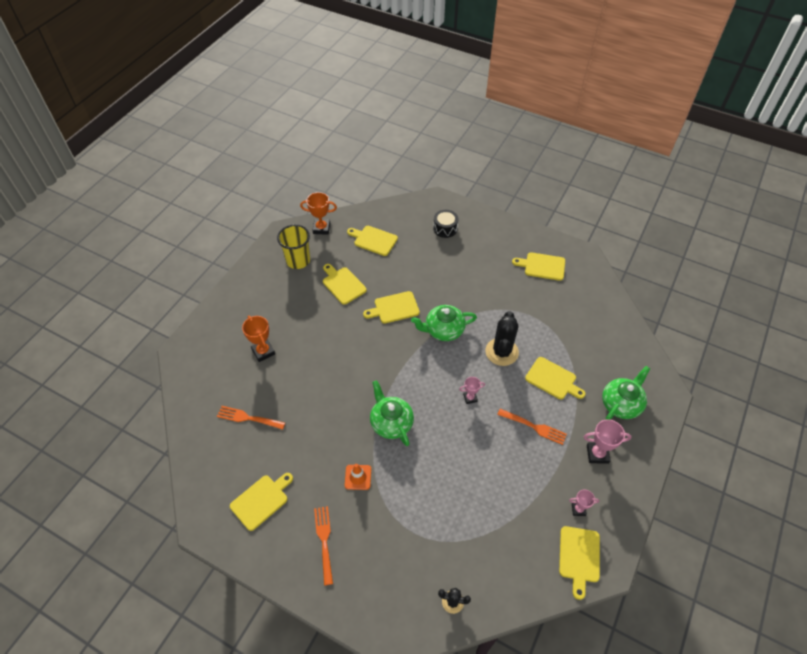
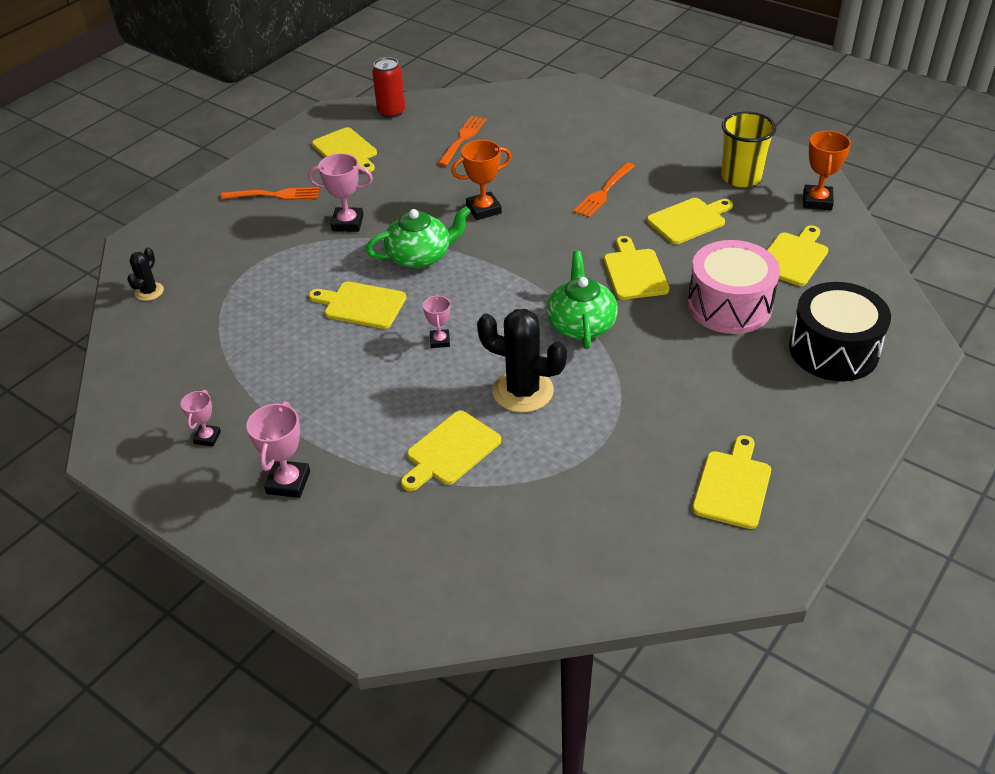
camera: 100 degrees right, 10 degrees down
orange trophy [242,316,275,362] -> orange trophy moved to [451,140,512,220]
orange traffic cone [345,464,371,490] -> pink trophy [308,153,373,232]
black drum [433,210,458,238] -> black drum [789,282,891,381], size x1.75
orange fork [497,409,567,445] -> orange fork moved to [574,162,635,218]
yellow cutting board [559,526,600,600] -> yellow cutting board moved to [309,281,406,329]
green teapot [602,366,650,420] -> none
none -> red can [372,57,405,118]
none -> pink drum [688,240,780,334]

